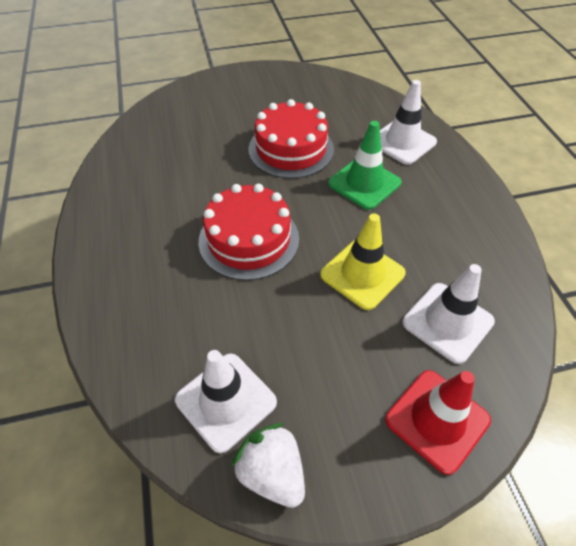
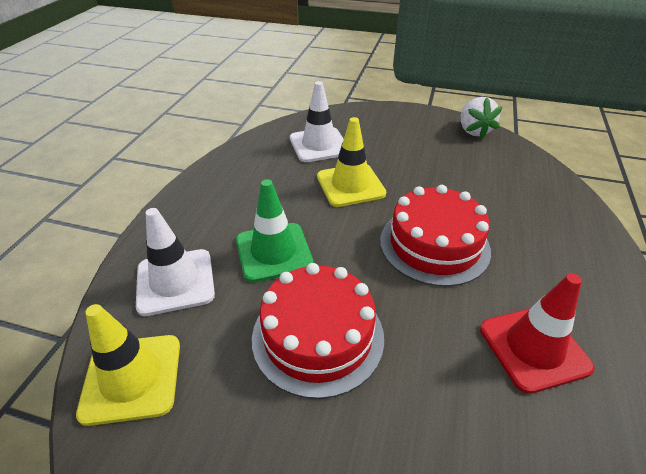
camera: 150 degrees left, 10 degrees down
white traffic cone [175,350,277,453] -> none
red traffic cone [385,370,491,475] -> red traffic cone moved to [480,273,595,394]
none -> yellow traffic cone [76,304,180,426]

